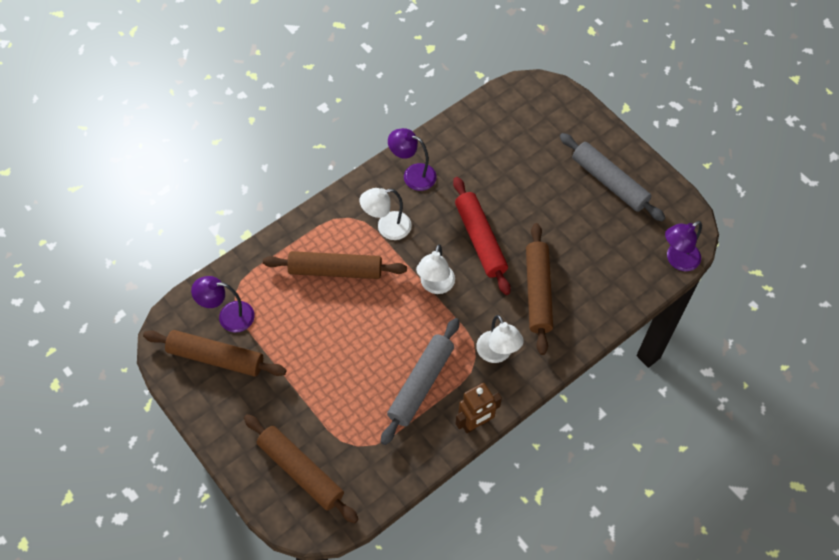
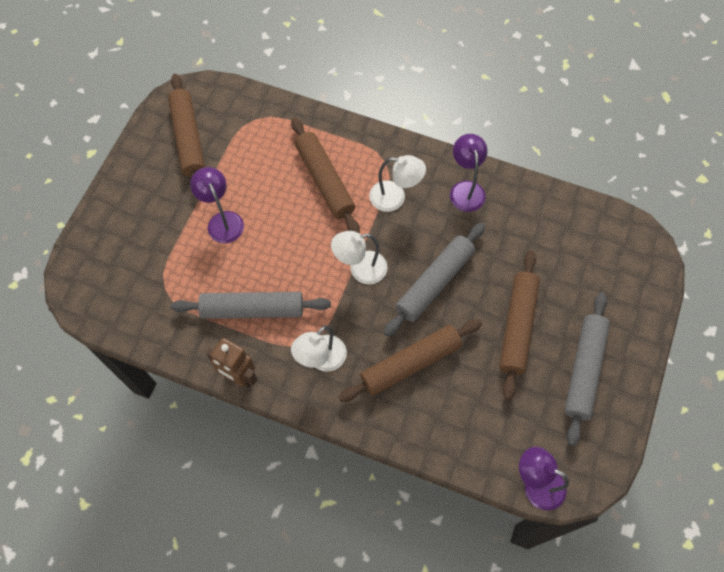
camera: 60 degrees right, 5 degrees up
purple lamp [191,276,255,333] -> purple lamp moved to [190,167,244,243]
brown rolling pin [244,414,359,523] -> brown rolling pin moved to [499,250,540,400]
white lamp [359,188,412,240] -> white lamp turned 150 degrees clockwise [369,155,426,212]
red rolling pin [453,177,511,295] -> grey rolling pin [384,223,485,337]

